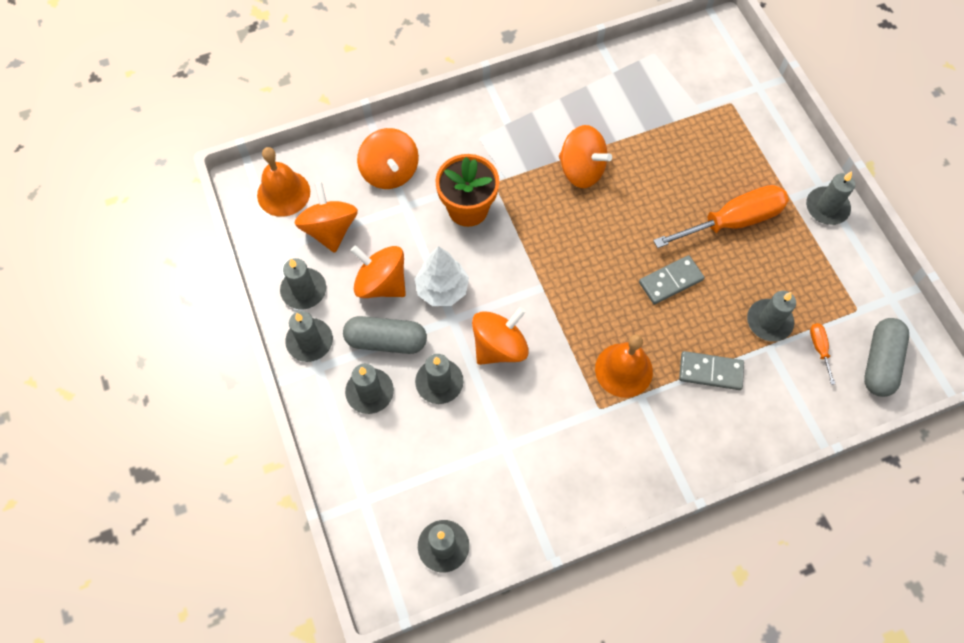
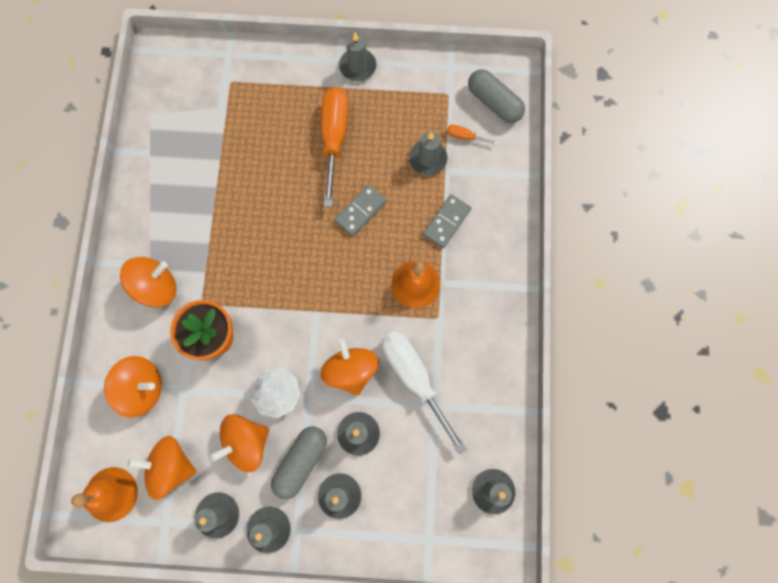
camera: 65 degrees left, 10 degrees up
orange spinning top [559,125,612,188] -> orange spinning top moved to [120,257,176,307]
grey domino [639,255,704,305] -> grey domino turned 45 degrees clockwise [334,185,387,236]
none -> white screwdriver [382,331,467,454]

